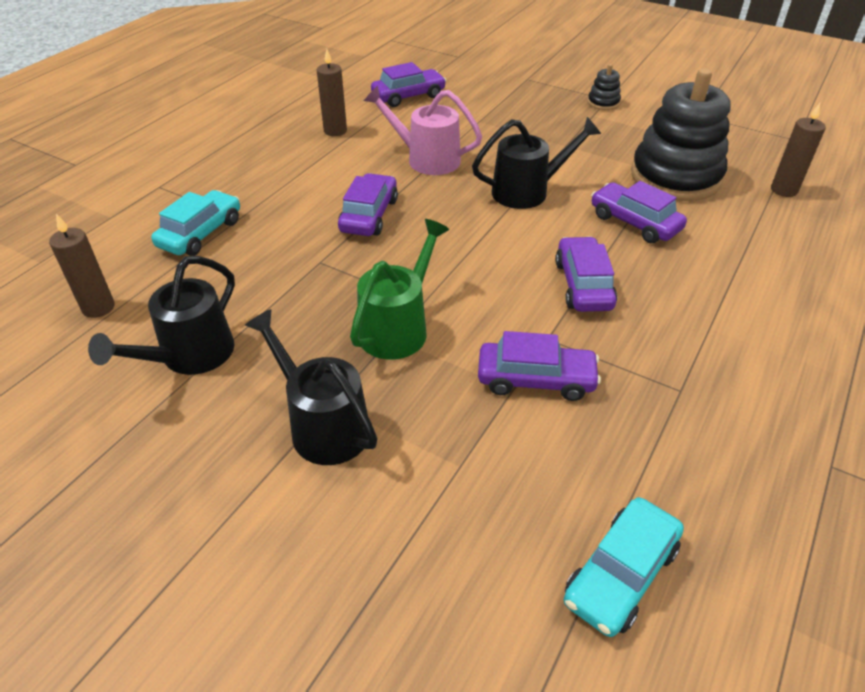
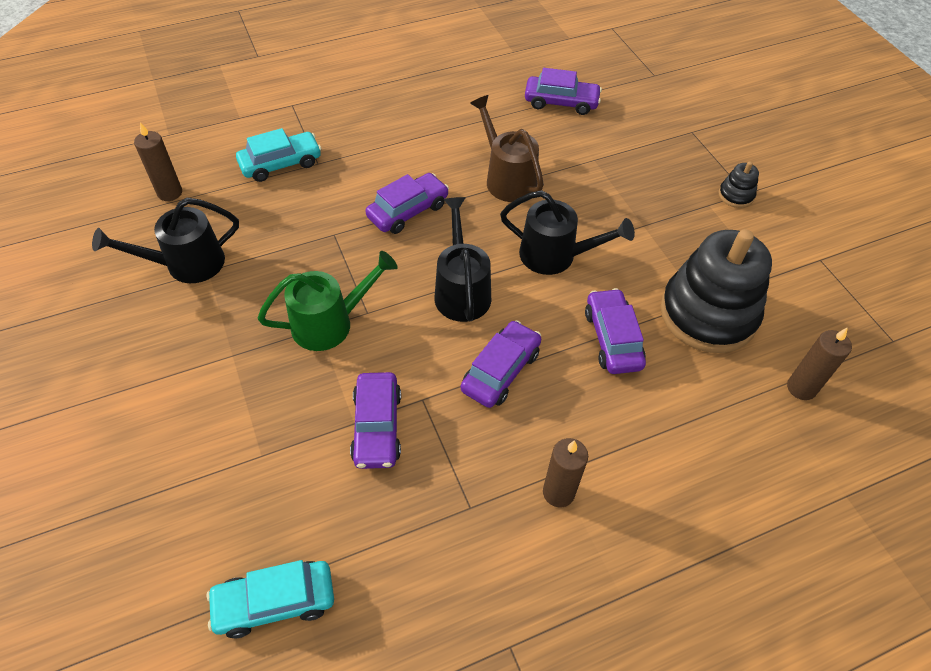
camera: 35 degrees right, 10 degrees up
black watering can [245,309,378,465] -> black watering can moved to [435,197,491,322]
brown candle [317,49,347,136] -> brown candle moved to [543,438,588,507]
pink watering can [364,86,482,175] -> brown watering can [470,95,544,202]
purple car [478,331,601,401] -> purple car turned 45 degrees clockwise [350,372,401,469]

